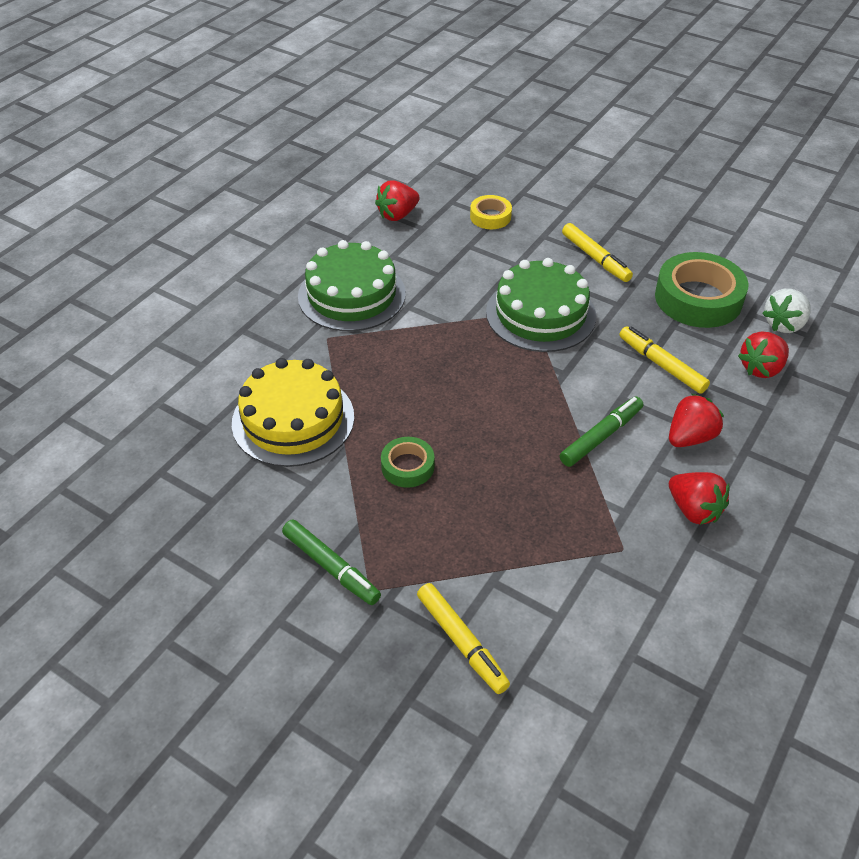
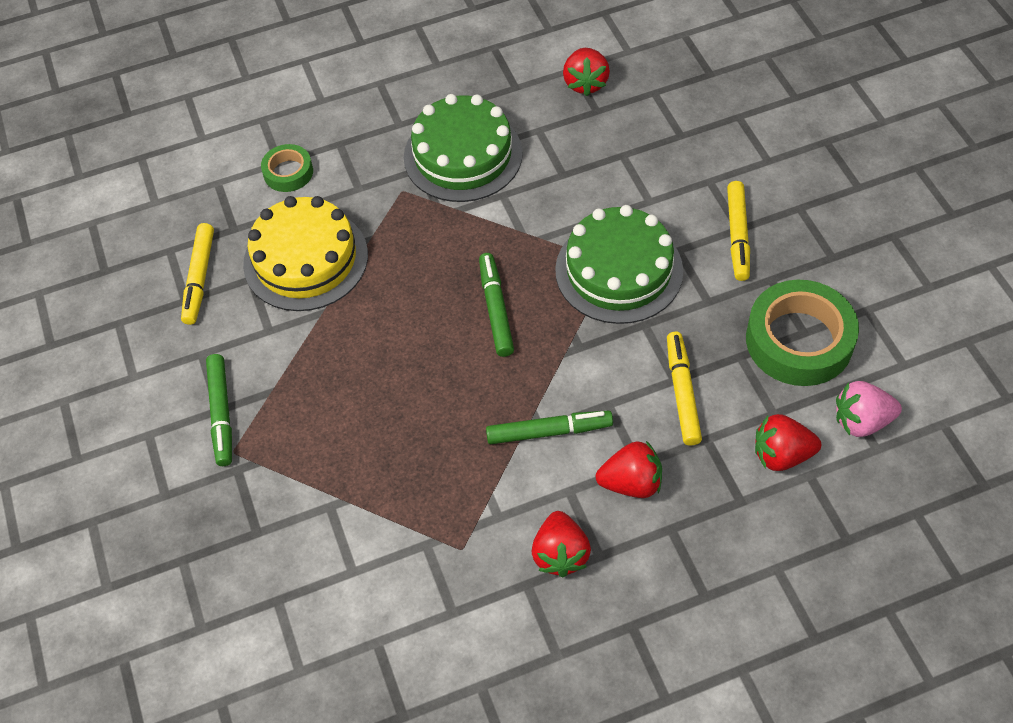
camera: 40 degrees right, 10 degrees up
red strawberry [375,180,420,221] -> red strawberry turned 90 degrees counterclockwise [563,48,610,96]
green tape [381,437,435,488] -> green tape moved to [261,144,313,192]
yellow marker [417,583,510,694] -> yellow marker moved to [181,223,214,325]
yellow tape [470,195,512,229] -> none
white strawberry [762,289,811,333] -> pink strawberry [836,381,902,437]
none -> green marker [479,253,514,357]

